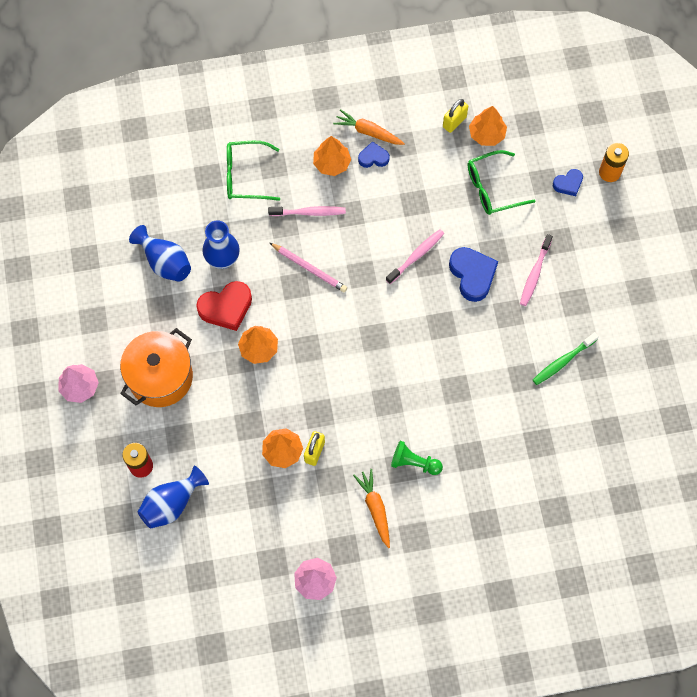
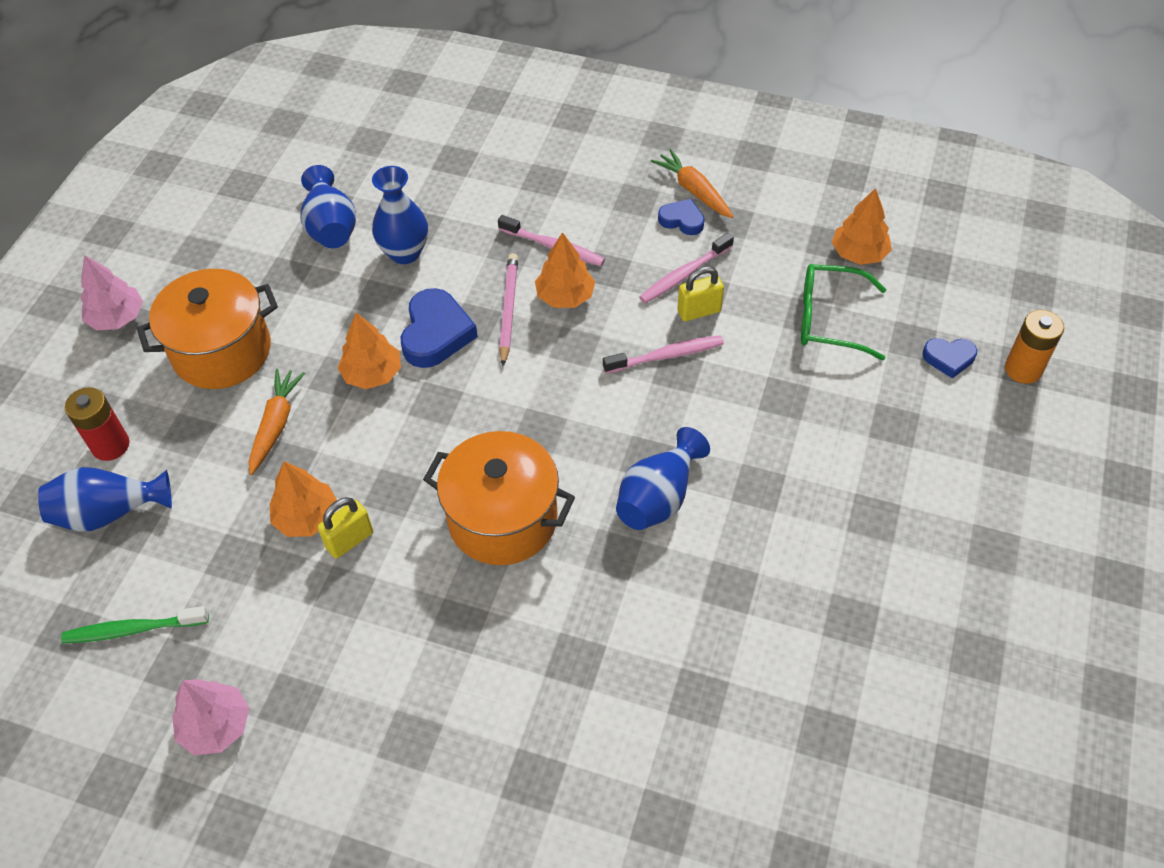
camera: 30 degrees right, 15 degrees down
red heart [196,281,252,331] -> none
green glasses [227,141,280,201] -> none
pink pencil [270,243,347,292] -> pink pencil turned 150 degrees counterclockwise [499,253,518,366]
orange tree [313,136,351,176] -> orange tree moved to [535,232,595,308]
orange carrot [353,469,390,548] -> orange carrot moved to [249,369,305,475]
green pawn [391,441,443,475] -> none
yellow padlock [443,99,468,133] -> yellow padlock moved to [677,266,724,321]
blue heart [449,247,498,302] -> blue heart moved to [401,288,478,368]
pink toothbrush [520,234,553,306] -> pink toothbrush moved to [639,233,734,303]
green toothbrush [533,332,599,385] -> green toothbrush moved to [61,606,209,643]
none -> orange pot [423,431,575,565]
none -> blue vase [616,427,710,530]

